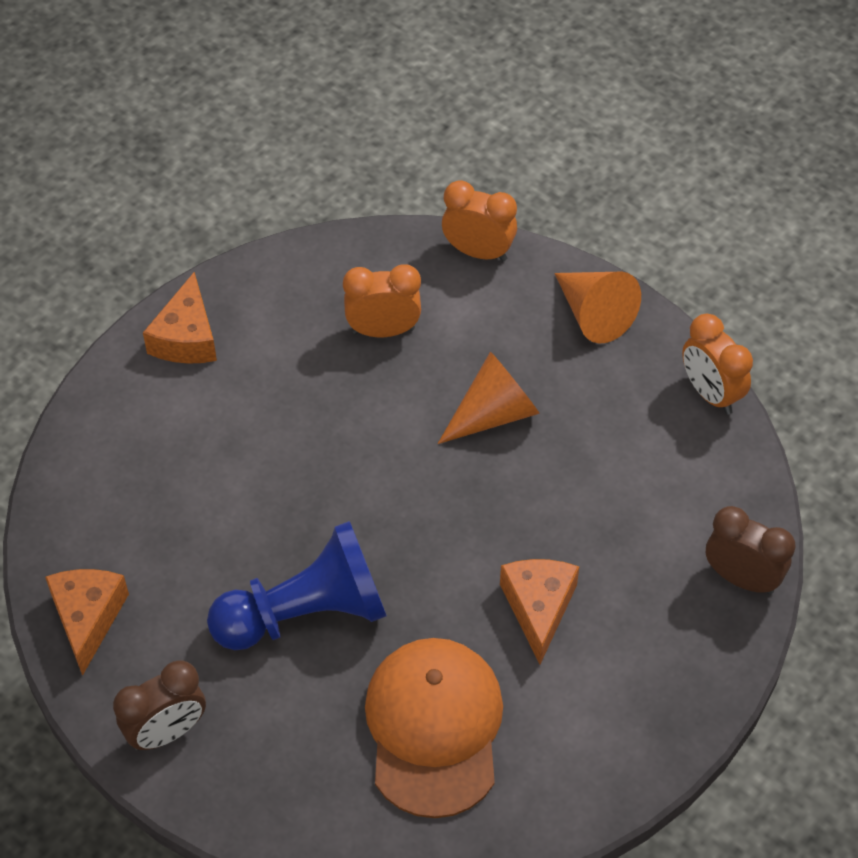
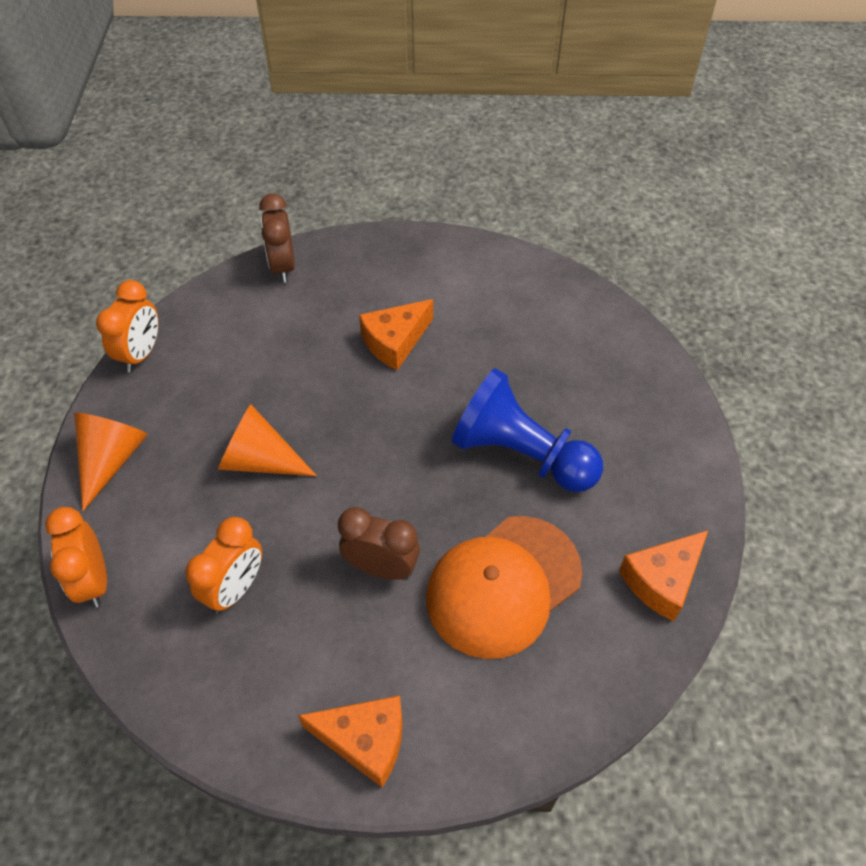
camera: 130 degrees left, 0 degrees up
brown clock [113,661,206,751] -> brown clock moved to [338,507,420,580]
orange cheese [143,272,217,364] -> orange cheese turned 45 degrees clockwise [298,695,403,787]
orange clock [343,264,421,337] -> orange clock turned 105 degrees counterclockwise [185,517,262,614]
orange cap [365,638,503,818] -> orange cap moved to [426,516,582,659]

